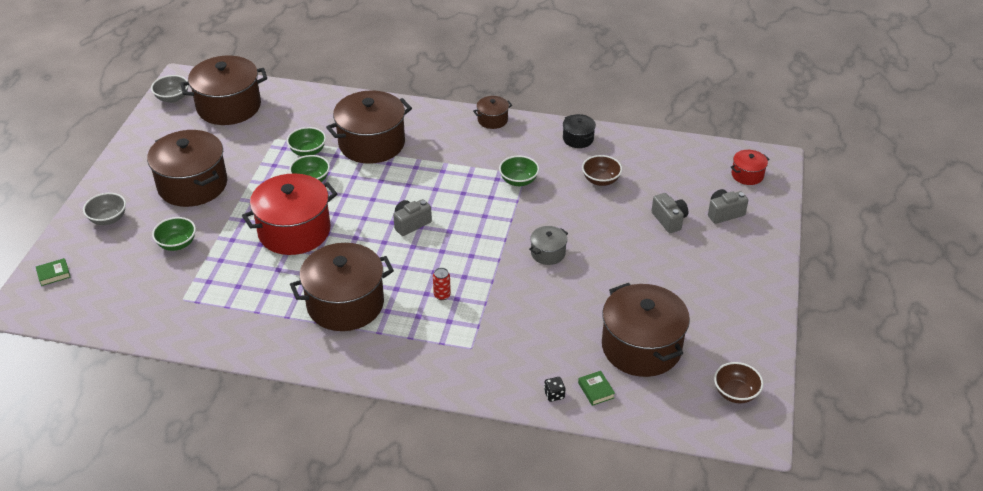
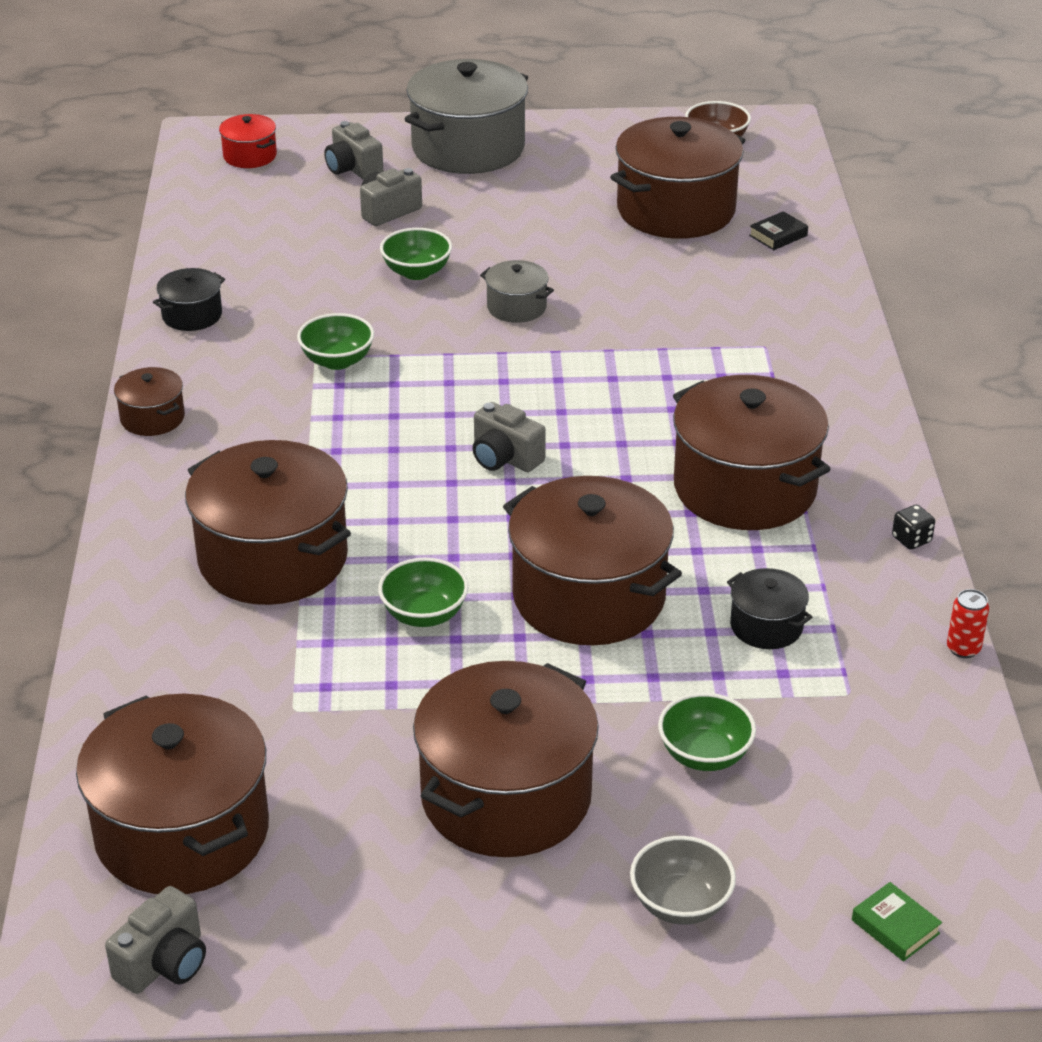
camera: 105 degrees left, 5 degrees down
grey bowl [151,75,189,103] -> grey camera [105,886,206,994]
red pot [242,173,337,255] -> brown pot [503,476,682,645]
green bowl [287,127,326,156] -> green bowl moved to [380,228,452,280]
red can [433,268,451,300] -> red can moved to [947,589,989,658]
black dice [544,377,565,402] -> black dice moved to [892,505,935,550]
green book [578,371,615,406] -> black book [749,211,808,250]
brown bowl [582,155,622,186] -> none
none -> grey pot [405,59,528,174]
none -> black pot [727,568,812,649]

